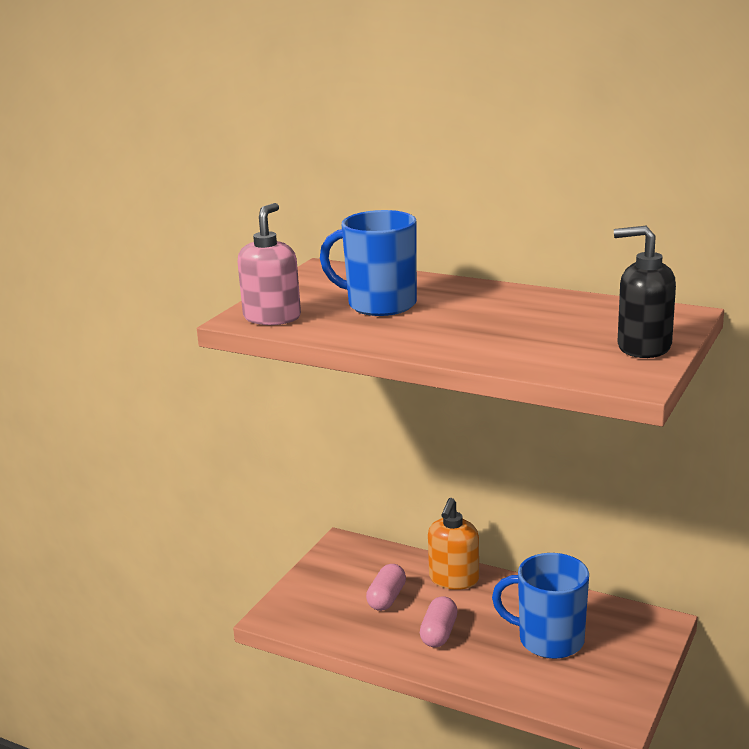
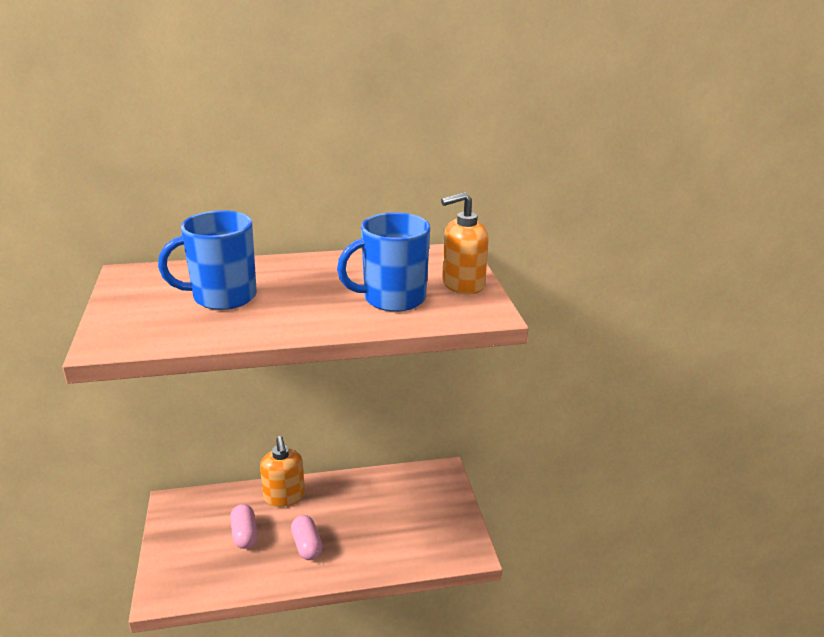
camera: 40 degrees left, 5 degrees up
pink soap dispenser [238,203,301,325] -> none
blue mug [492,553,589,659] -> blue mug moved to [337,213,430,312]
black soap dispenser [614,226,676,358] -> orange soap dispenser [441,192,489,294]

